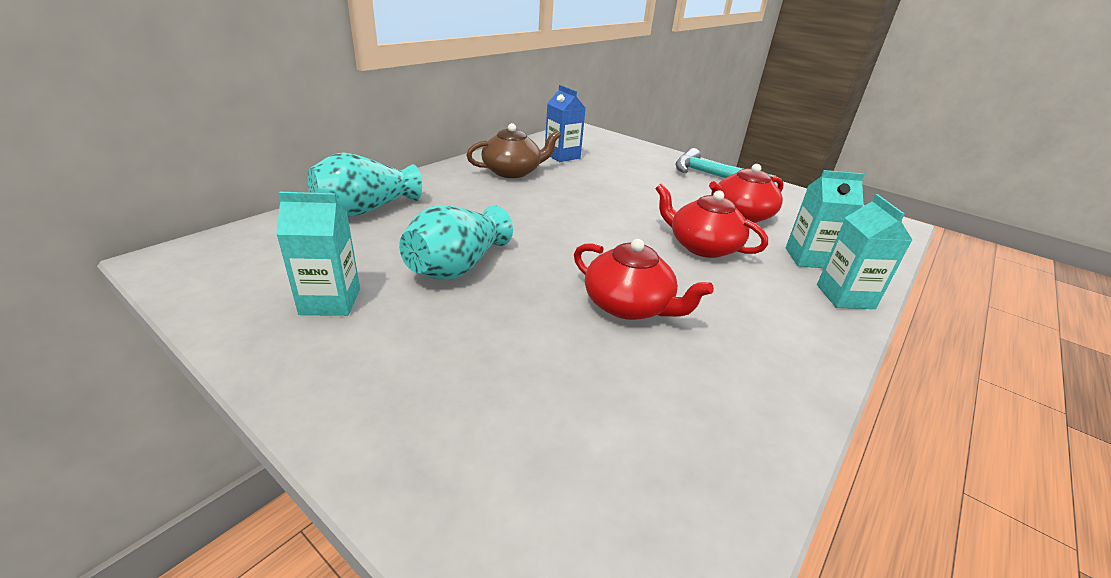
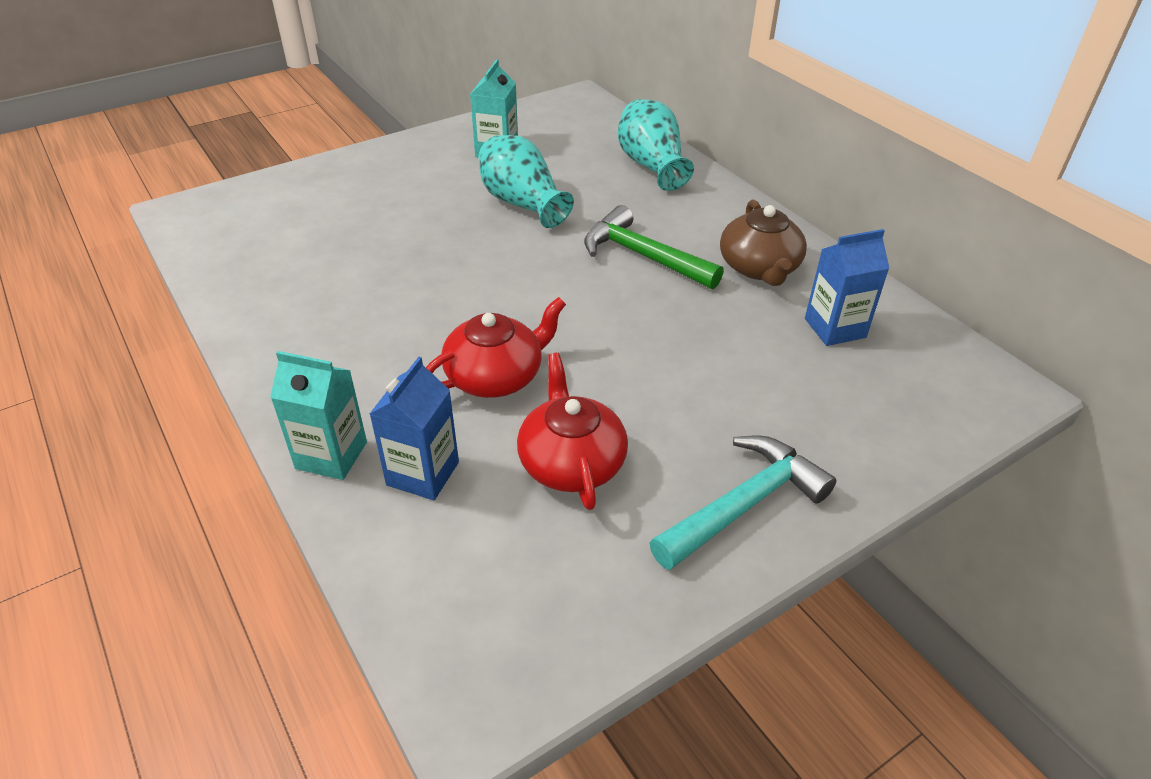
camera: 110 degrees right, 10 degrees up
red teapot [574,239,714,320] -> none
turquoise carton [786,170,865,268] -> blue carton [370,357,459,500]
none -> green hammer [584,205,724,289]

